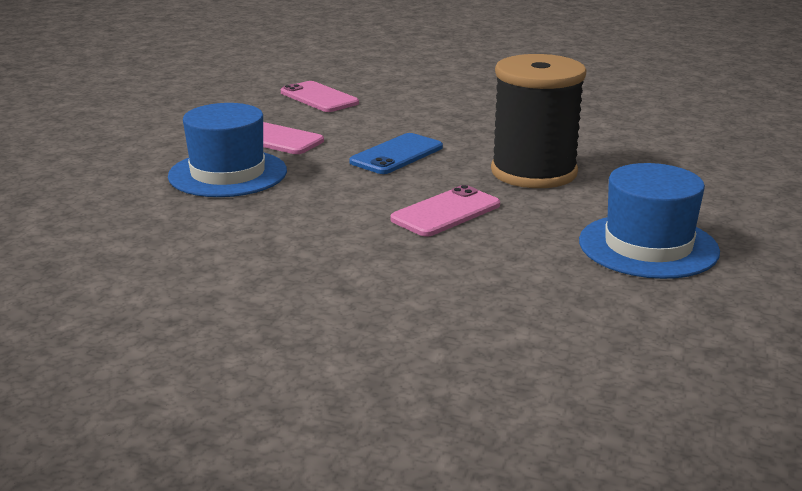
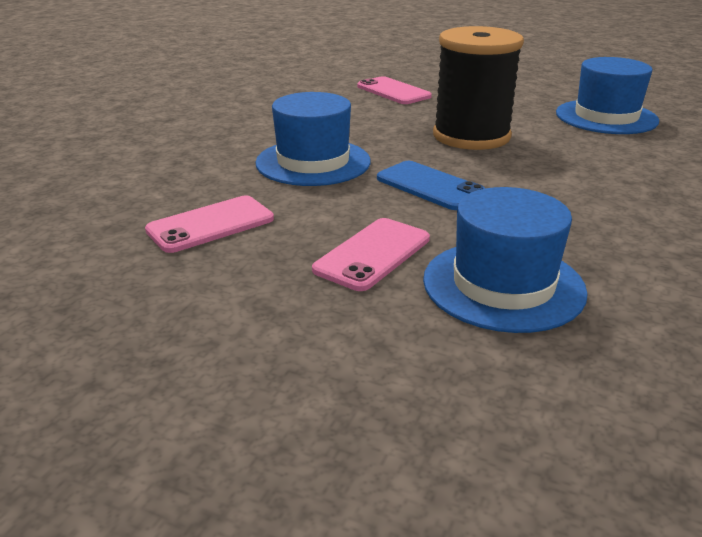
camera: 85 degrees left, 5 degrees up
pink phone [390,185,500,237] -> pink phone moved to [357,76,432,104]
none -> blue hat [255,92,371,186]

